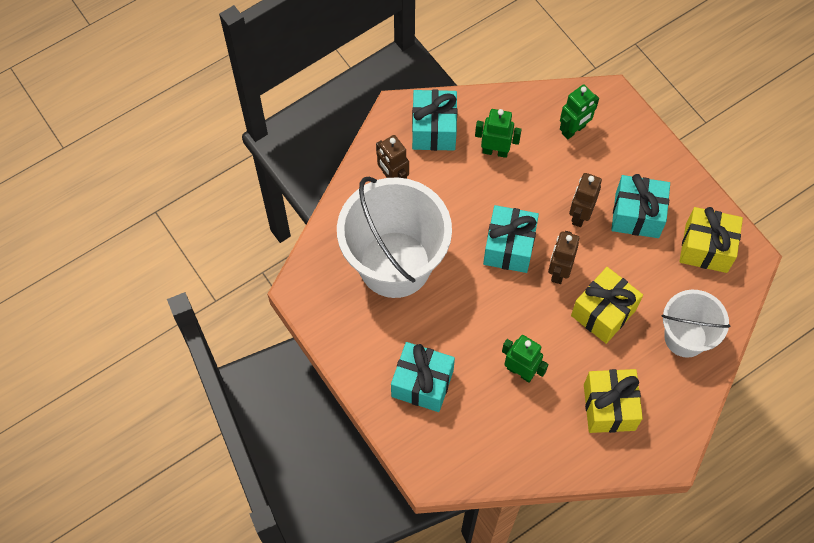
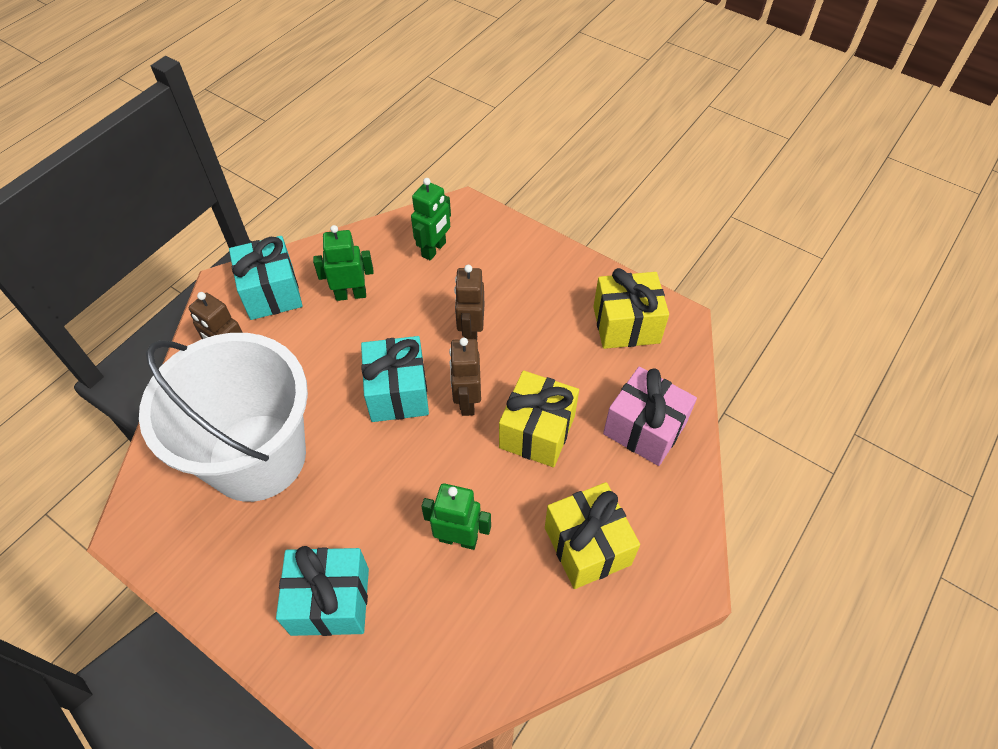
camera: 20 degrees left, 10 degrees down
turquoise gift [611,174,670,238] -> none
white bucket [662,290,730,358] -> pink gift [603,366,697,466]

